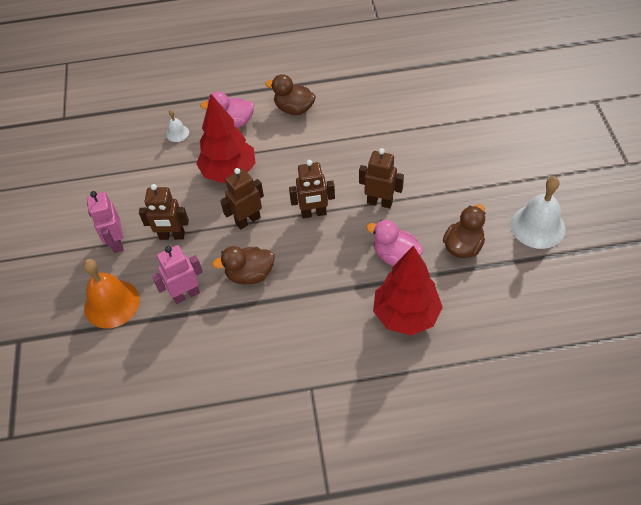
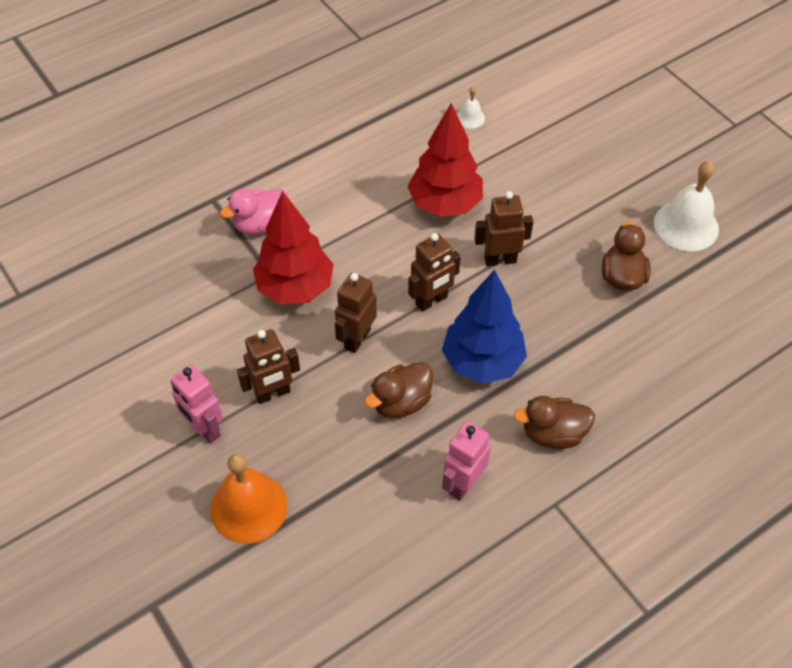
camera: 30 degrees left, 0 degrees up
pink robot [152,245,203,304] -> pink robot moved to [442,421,491,500]
white bell [166,109,189,142] -> white bell moved to [457,86,485,128]
brown duck [265,74,316,115] -> brown duck moved to [513,396,595,449]
pink duck [366,220,423,266] -> none
red tree [373,246,443,335] -> red tree moved to [408,103,483,217]
none -> blue tree [442,270,527,384]

